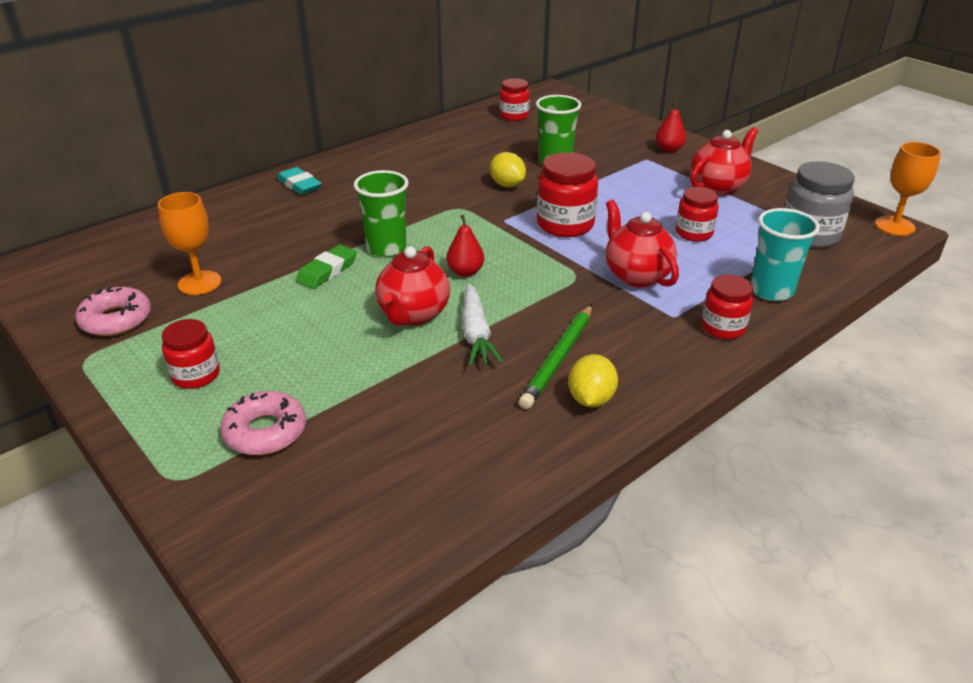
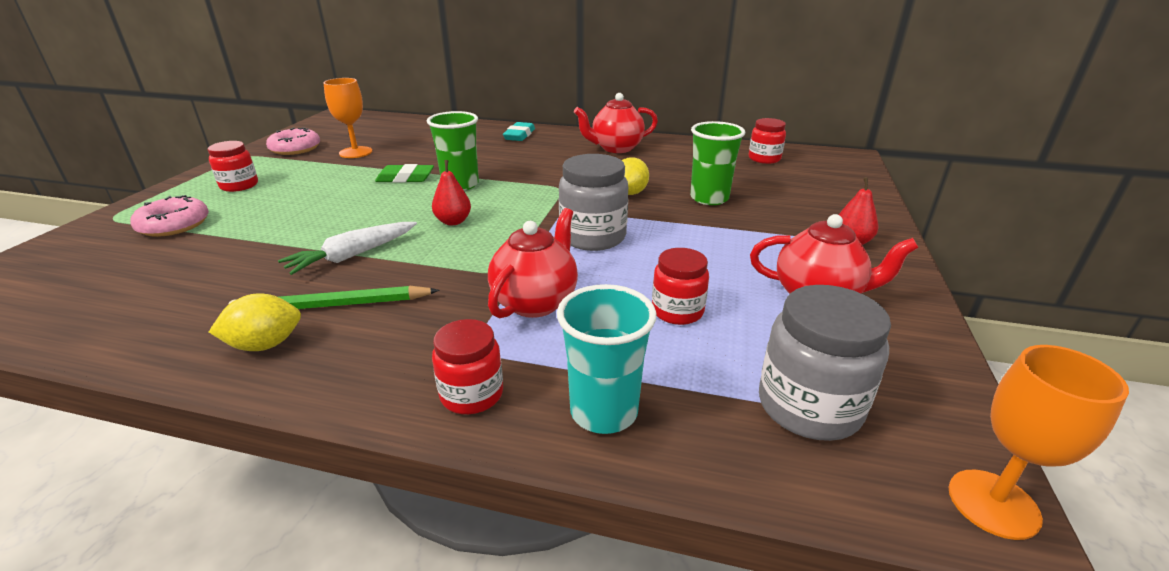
camera: 55 degrees right, 5 degrees down
red teapot [375,246,450,326] -> red teapot moved to [574,93,658,153]
red jar [537,152,598,237] -> grey jar [559,154,628,251]

